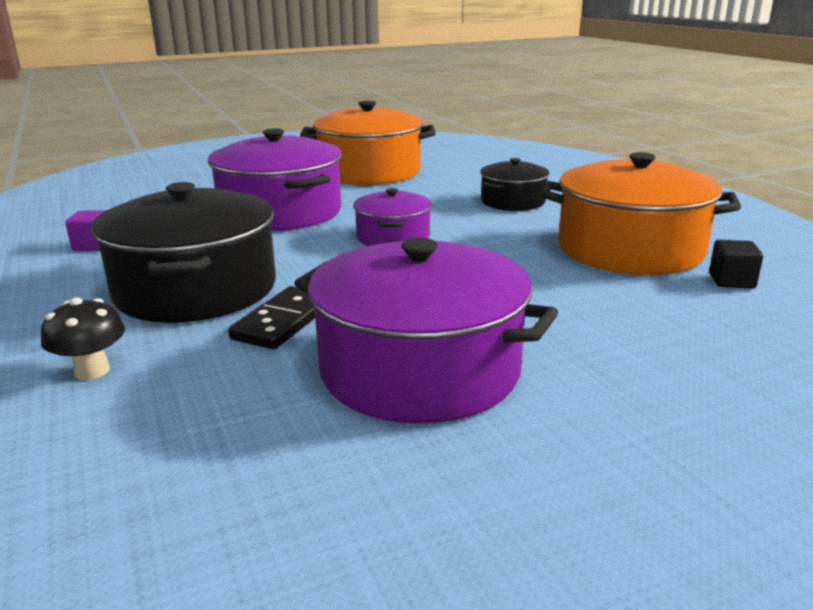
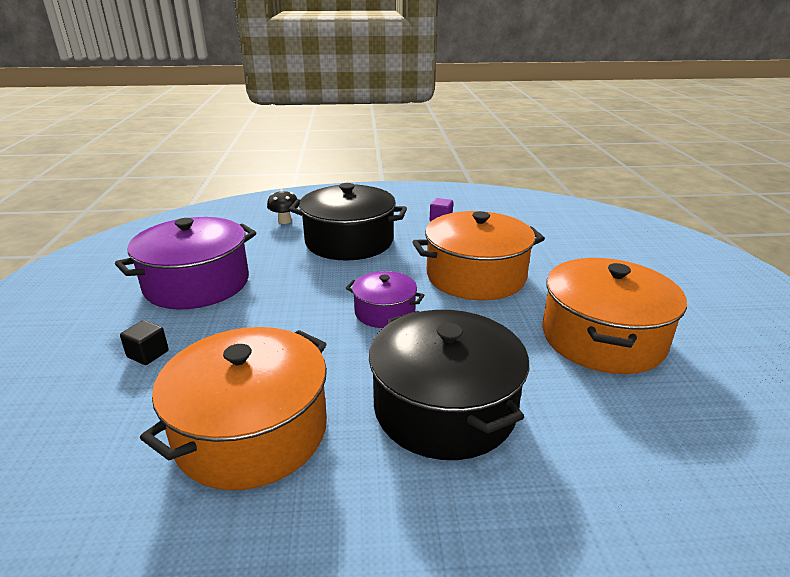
camera: 110 degrees right, 5 degrees up
purple pot [208,129,342,231] -> orange pot [412,211,545,300]
black domino [228,286,315,349] -> none
black pot [480,158,550,211] -> black pot [369,310,529,460], size x1.83
black cube [709,240,763,289] -> black cube moved to [120,320,169,365]

